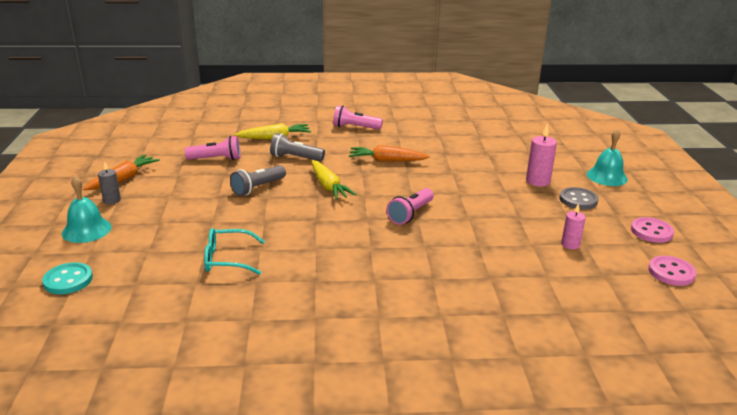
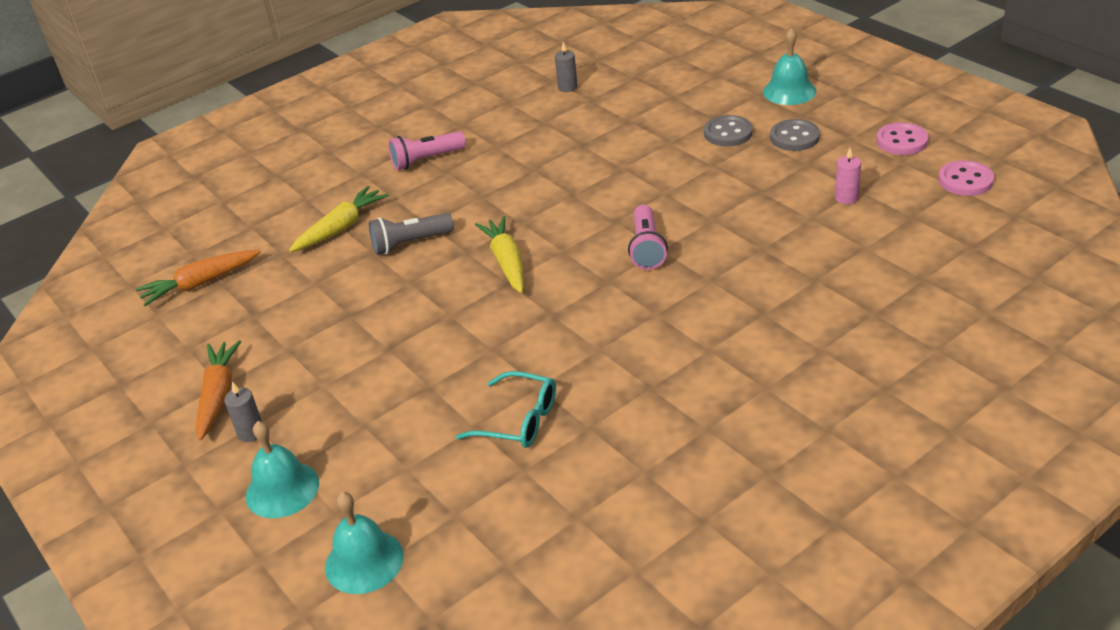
camera: 30 degrees left, 10 degrees up
turquoise button [42,262,93,294] -> turquoise bell [325,492,404,594]
pink flashlight [185,136,241,160] -> none
turquoise glasses [204,228,265,275] -> turquoise glasses turned 120 degrees counterclockwise [456,371,556,448]
grey flashlight [230,165,286,196] -> none
yellow carrot [312,160,357,200] -> yellow carrot turned 135 degrees counterclockwise [475,216,524,293]
orange carrot [349,145,430,162] -> orange carrot moved to [136,250,261,306]
pink candle [526,125,557,187] -> grey button [704,115,753,146]
none -> grey candle [555,42,578,92]

